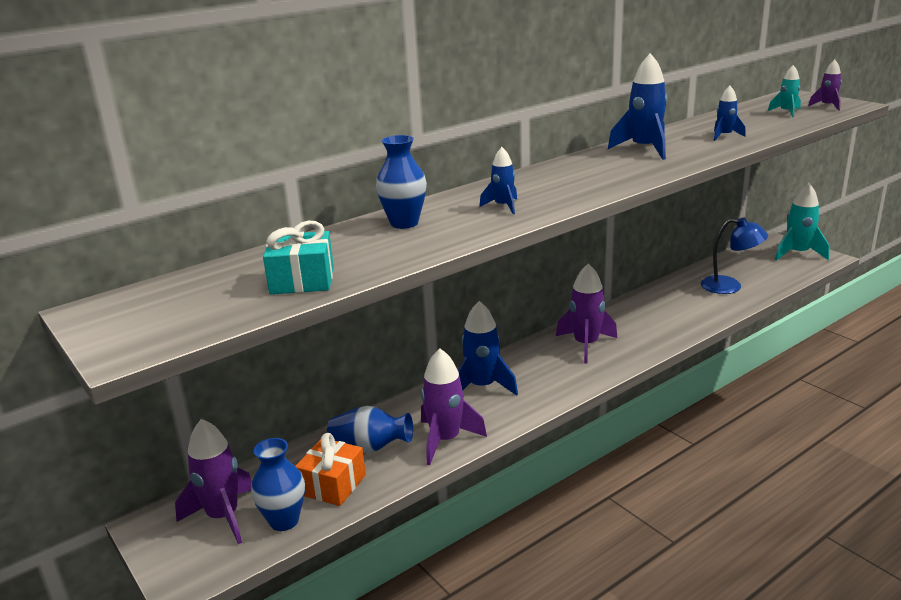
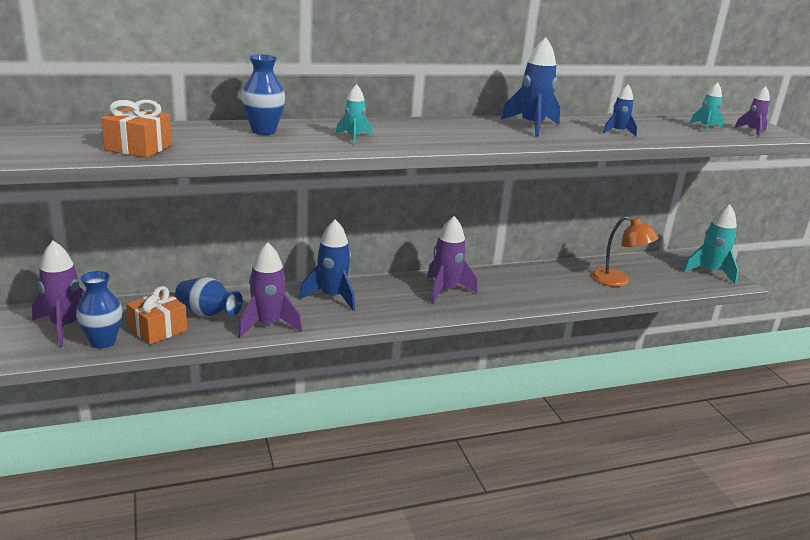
camera: 15 degrees right, 0 degrees up
turquoise gift [263,220,334,294] -> orange gift [101,100,172,158]
blue rocket [479,147,517,214] -> turquoise rocket [336,84,372,144]
blue lamp [701,218,768,294] -> orange lamp [592,216,659,287]

